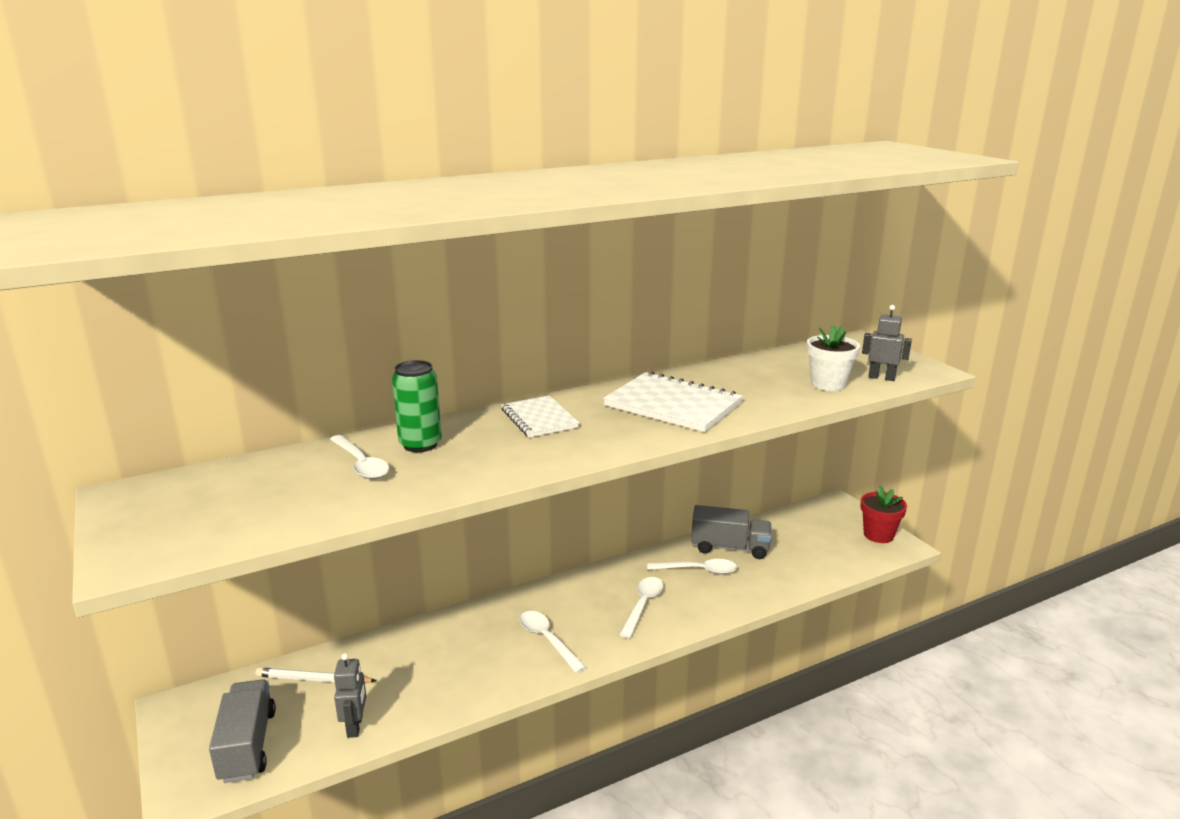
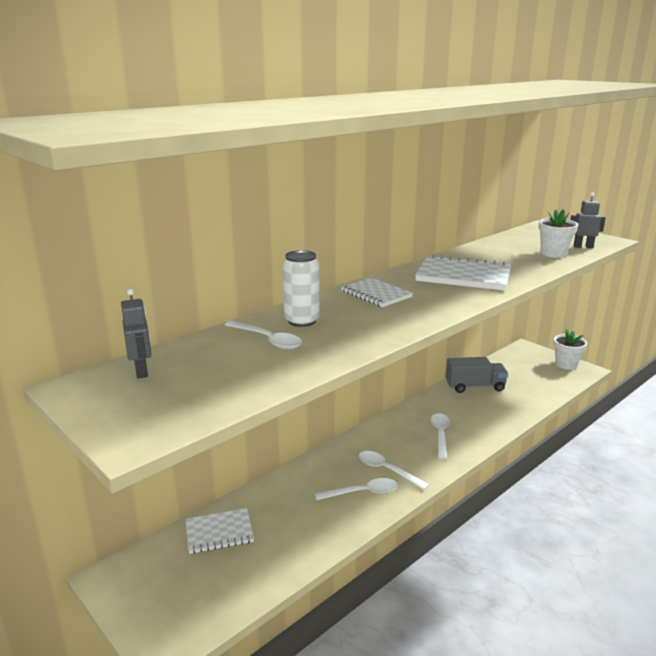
camera: 15 degrees left, 0 degrees up
grey truck [209,679,276,783] -> none
white pencil [255,667,377,683] -> white notebook [186,508,254,554]
grey robot [334,653,366,738] -> grey robot moved to [121,289,152,379]
green can [392,360,442,452] -> white can [283,250,320,327]
white spoon [647,559,737,574] -> white spoon moved to [315,478,397,500]
red flower pot [861,486,907,543] -> white flower pot [553,329,587,370]

